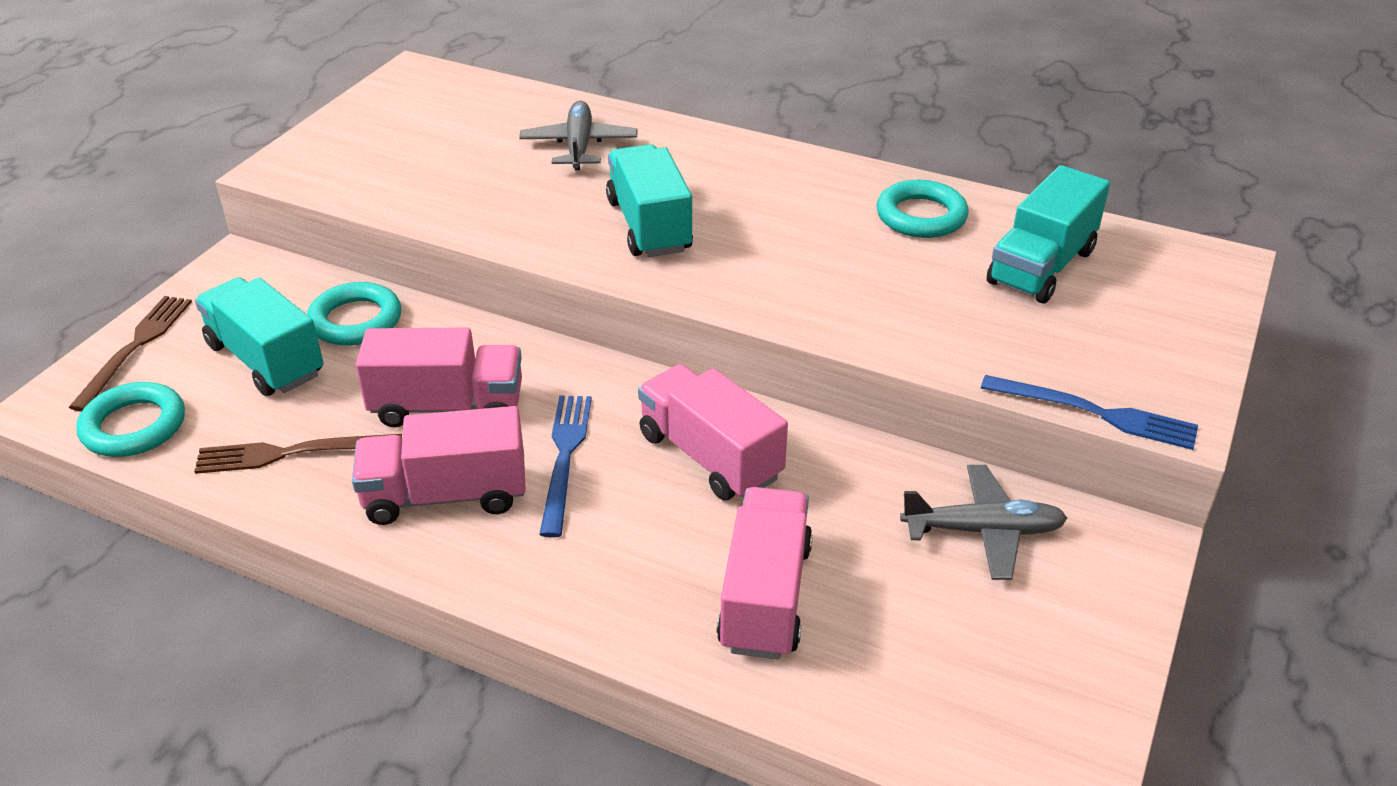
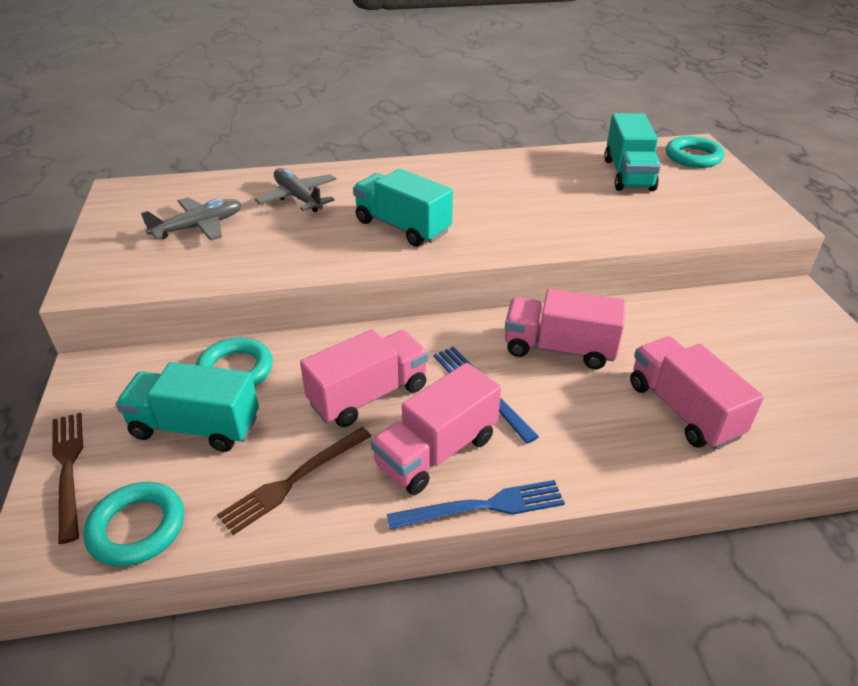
camera: 35 degrees left, 0 degrees up
turquoise ring [876,180,969,238] -> turquoise ring moved to [666,136,724,168]
grey plane [900,465,1067,580] -> grey plane moved to [141,197,242,241]
blue fork [981,375,1198,450] -> blue fork moved to [387,480,565,530]

